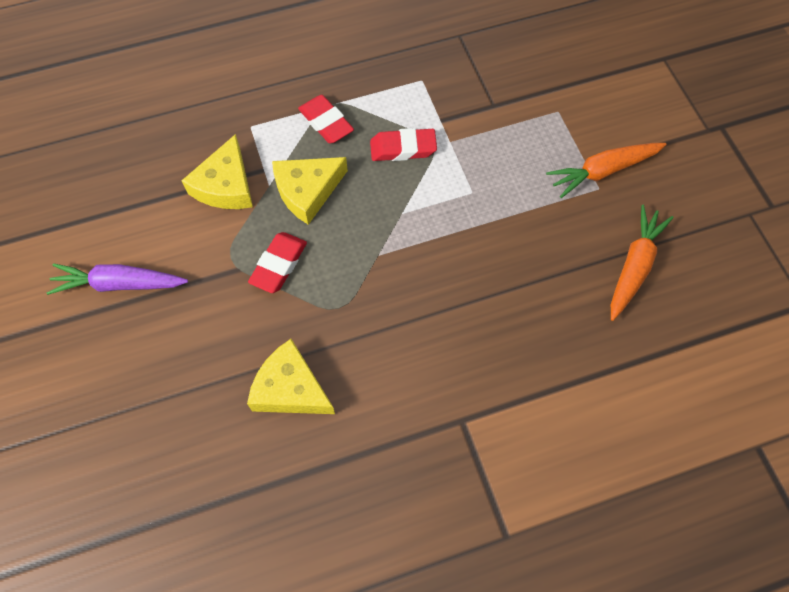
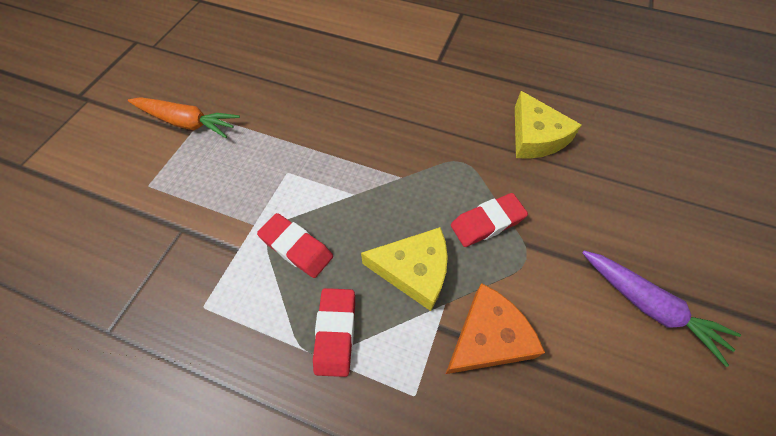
camera: 140 degrees left, 5 degrees down
yellow cheese [182,134,253,209] -> orange cheese [446,283,545,374]
orange carrot [611,205,673,321] -> none

